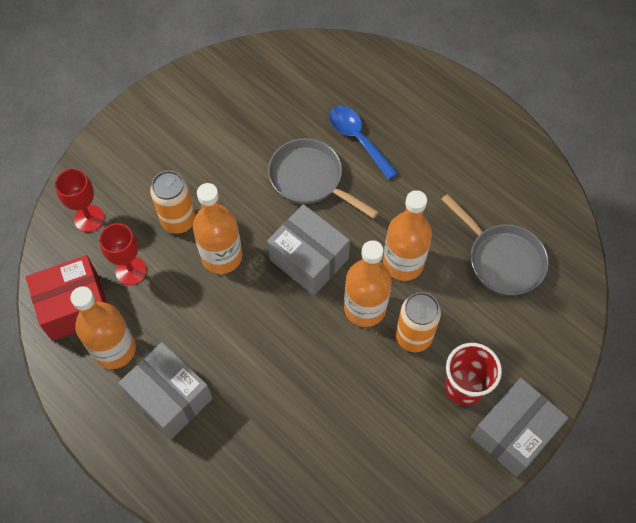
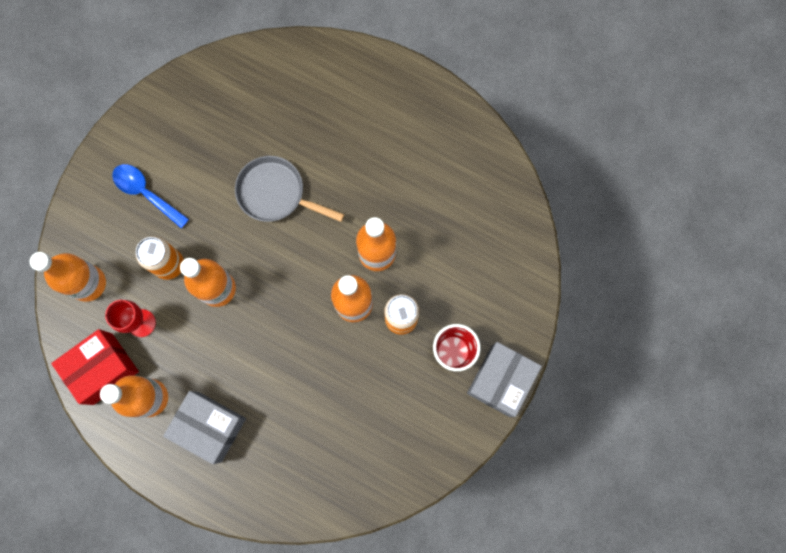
camera: 15 degrees left, 15 degrees up
red goblet [55,169,105,232] -> orange bottle [30,252,106,302]
grey box [267,204,350,295] -> none
blue spoon [329,106,398,180] -> blue spoon moved to [112,164,189,229]
grey pan [441,194,549,296] -> none

